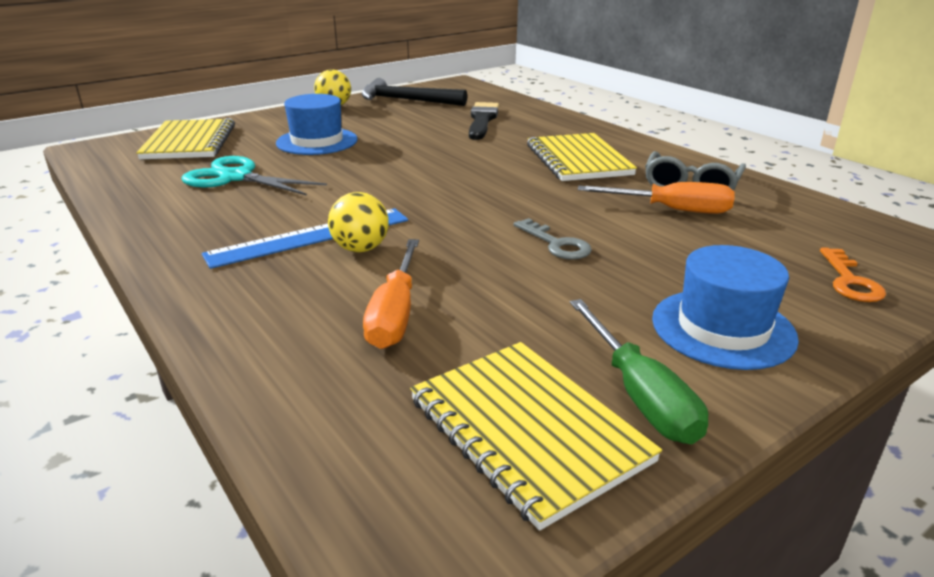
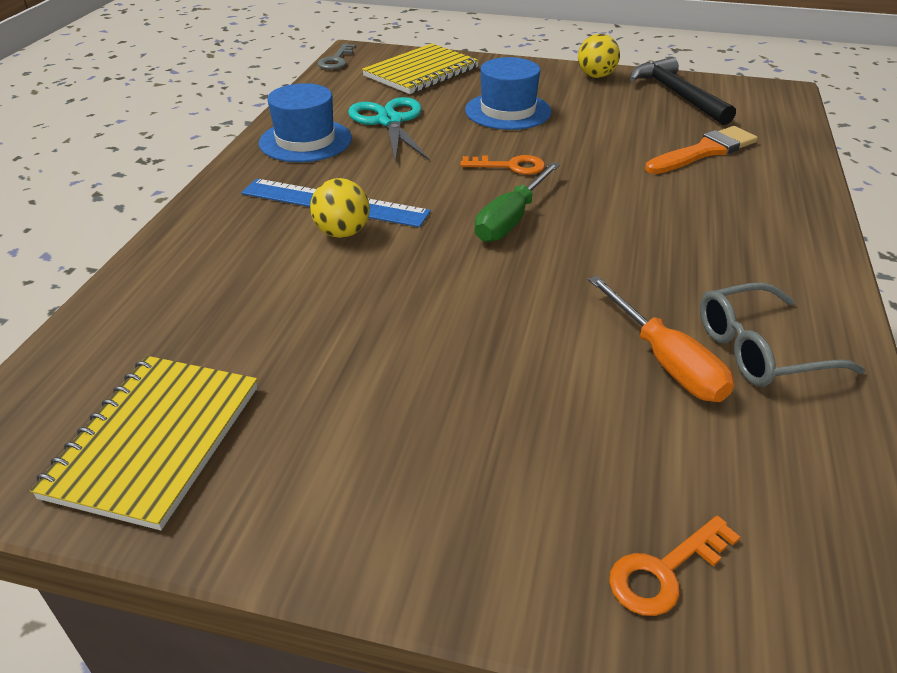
camera: 50 degrees right, 10 degrees up
orange screwdriver [363,239,419,349] -> none
black brush [469,102,499,140] -> orange brush [645,126,758,174]
grey key [514,218,592,260] -> grey key moved to [318,44,356,70]
yellow notebook [527,133,637,181] -> none
green screwdriver [570,299,708,444] -> green screwdriver moved to [475,162,560,242]
blue hat [652,245,799,370] -> blue hat moved to [259,83,352,162]
none -> orange key [460,155,545,175]

